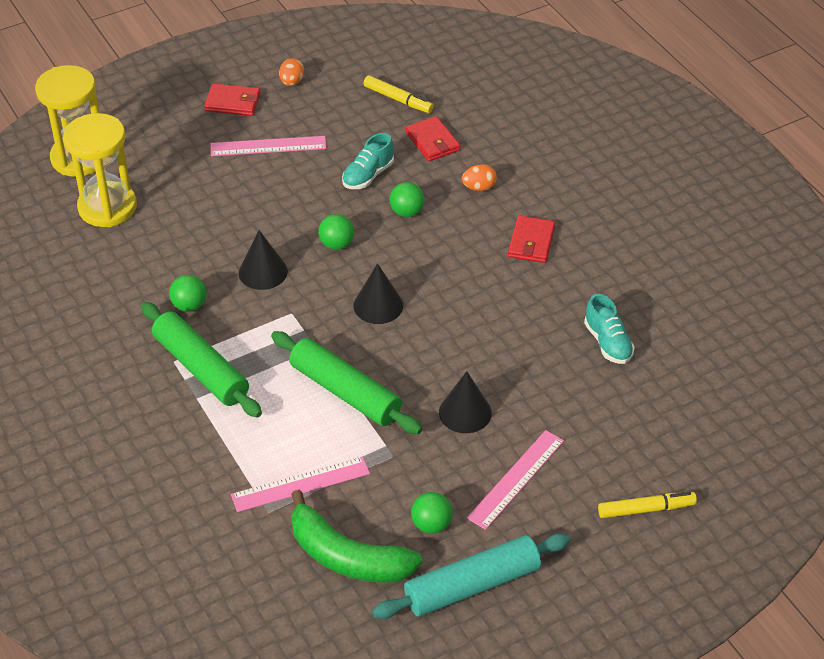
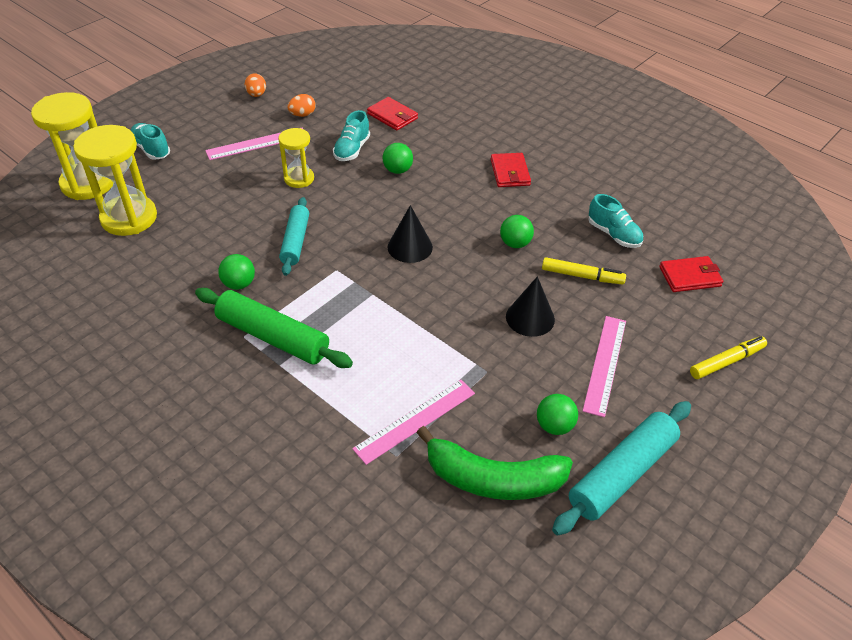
camera: 20 degrees left, 0 degrees up
red wallet [204,84,260,116] -> red wallet moved to [659,256,723,292]
black cone [239,230,288,290] -> turquoise rolling pin [279,197,309,276]
green rolling pin [271,331,422,434] -> none
green ball [318,214,354,250] -> green ball moved to [500,215,534,248]
yellow marker [363,75,434,113] -> yellow marker moved to [542,257,626,285]
orange egg [462,164,497,191] -> orange egg moved to [287,94,316,117]
none -> turquoise shoe [131,123,170,160]
none -> yellow hourglass [278,128,314,188]

